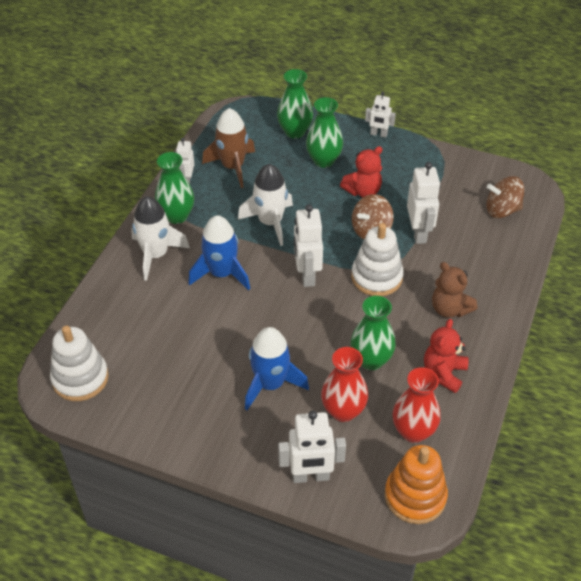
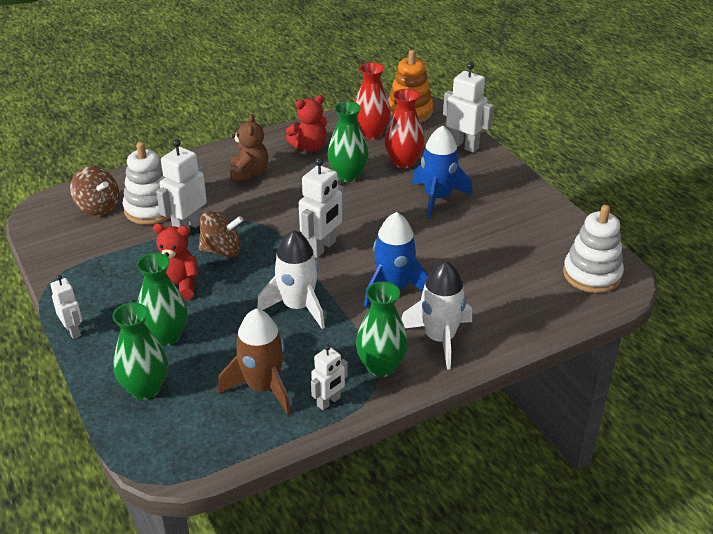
camera: 140 degrees left, 10 degrees down
white stacking toy [351,223,404,296] -> white stacking toy moved to [123,142,171,225]

